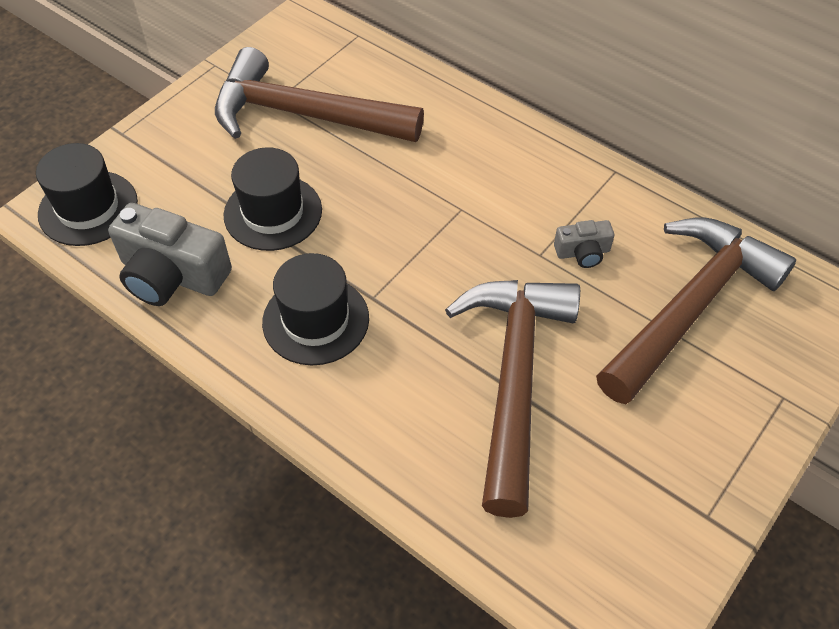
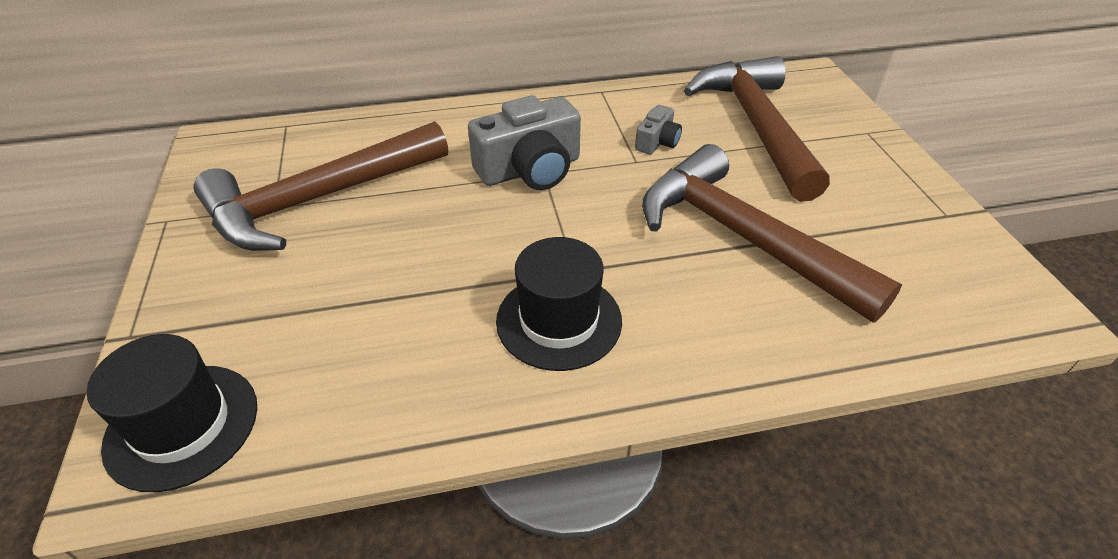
camera: 50 degrees left, 10 degrees down
grey camera [108,203,232,306] -> grey camera moved to [468,96,581,190]
black hat [224,147,322,251] -> none

